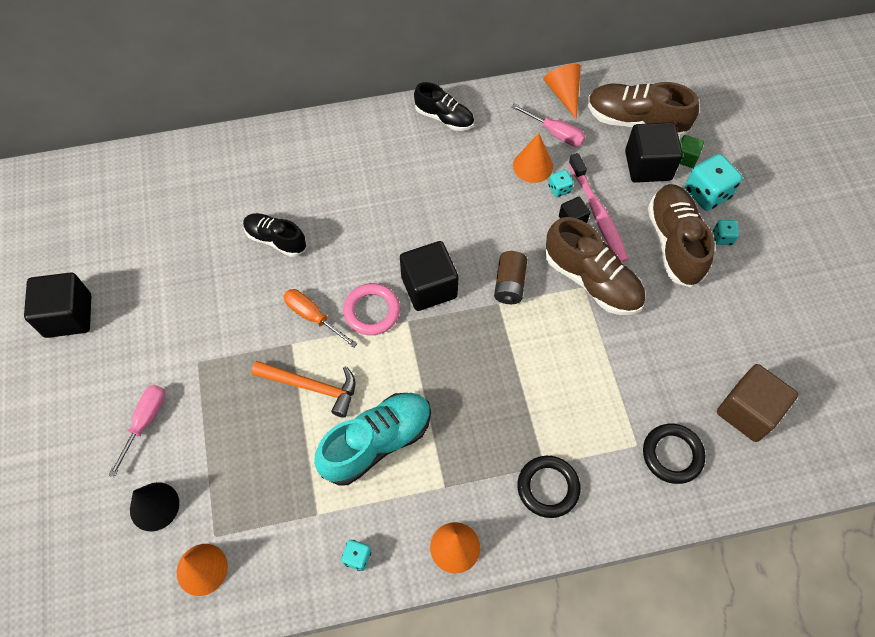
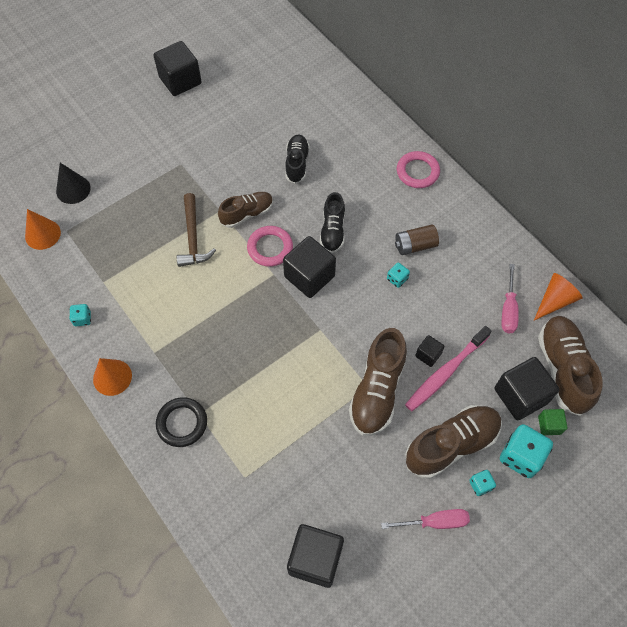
camera: 65 degrees right, 0 degrees up
pink screwdriver [108,385,165,477] -> pink screwdriver moved to [381,509,470,529]
orange hammer [251,361,356,418] -> brown hammer [177,193,216,267]
orange screwdriver [283,289,358,348] -> brown shoe [218,192,273,228]
turquoise shoe [314,393,431,486] -> none
black shoe [414,82,474,131] -> black shoe moved to [320,192,345,253]
brown battery [494,251,527,304] -> brown battery moved to [395,224,439,255]
orange cone [513,133,553,183] -> none
turquoise dice [548,170,574,197] -> turquoise dice moved to [387,262,410,288]
black ring [643,424,706,484] -> none
brown cube [717,364,798,442] -> black cube [287,524,344,588]
none -> pink ring [397,151,440,188]

